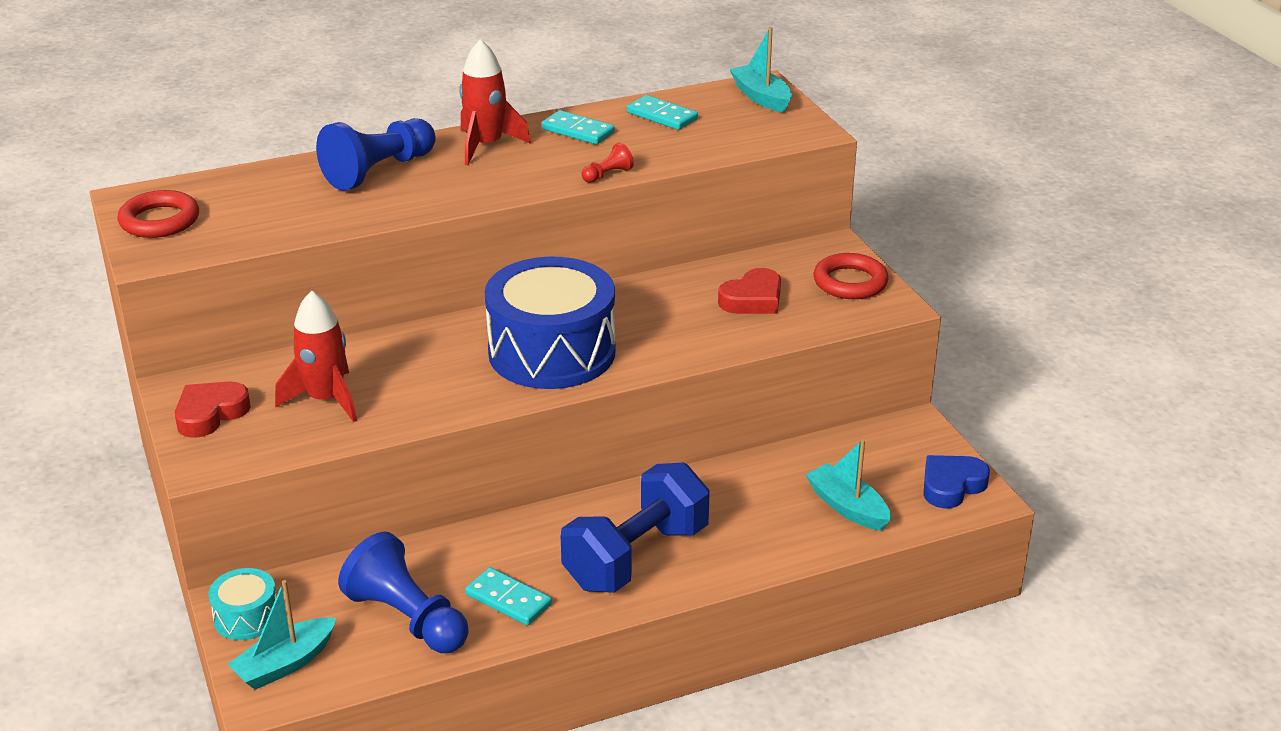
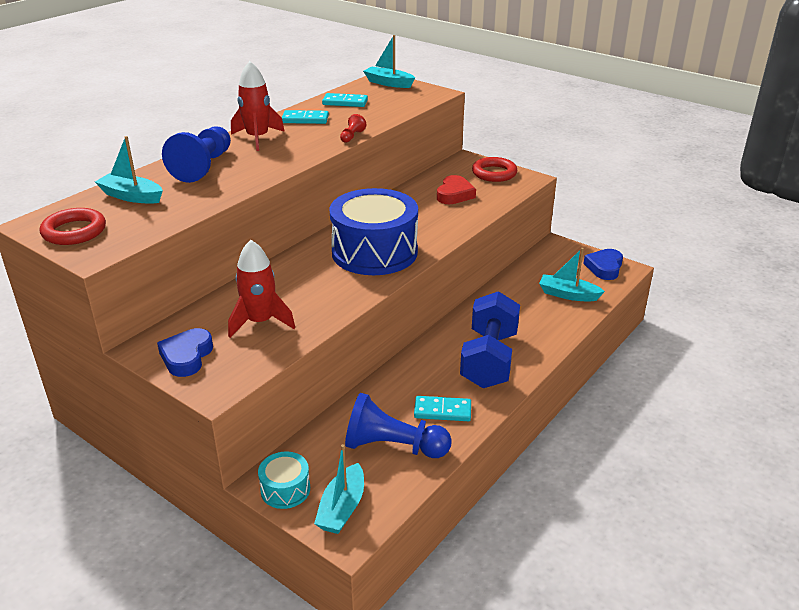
camera: 30 degrees left, 0 degrees up
red heart [175,381,251,438] -> blue heart [157,328,213,377]
none -> turquoise boat [95,136,163,204]

